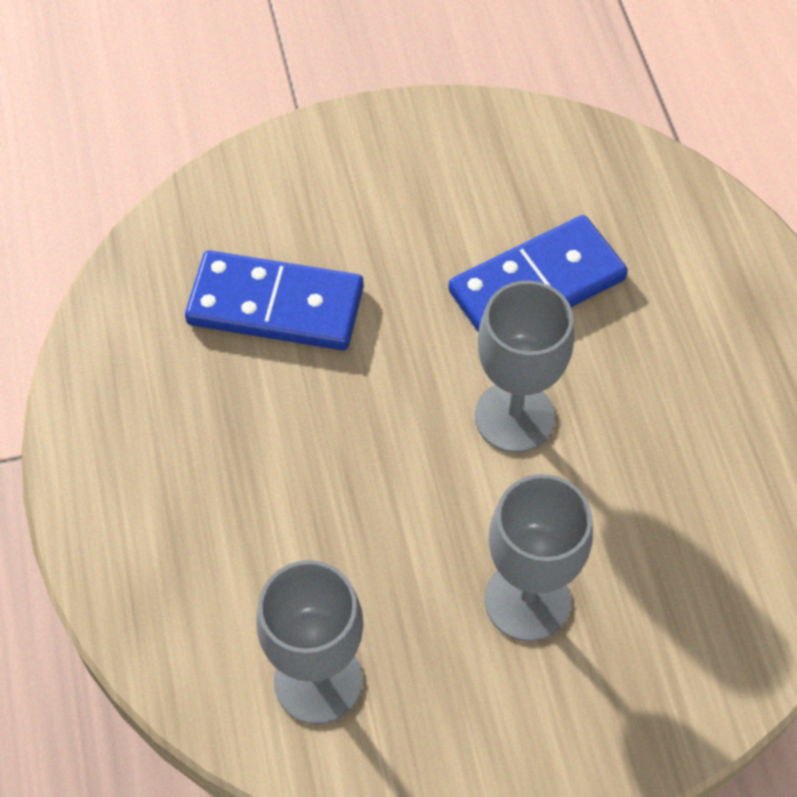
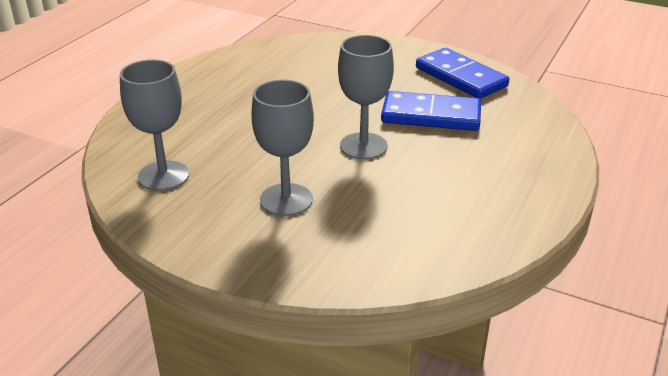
camera: 40 degrees right, 25 degrees down
blue domino [185,250,364,350] -> blue domino moved to [416,48,509,99]

